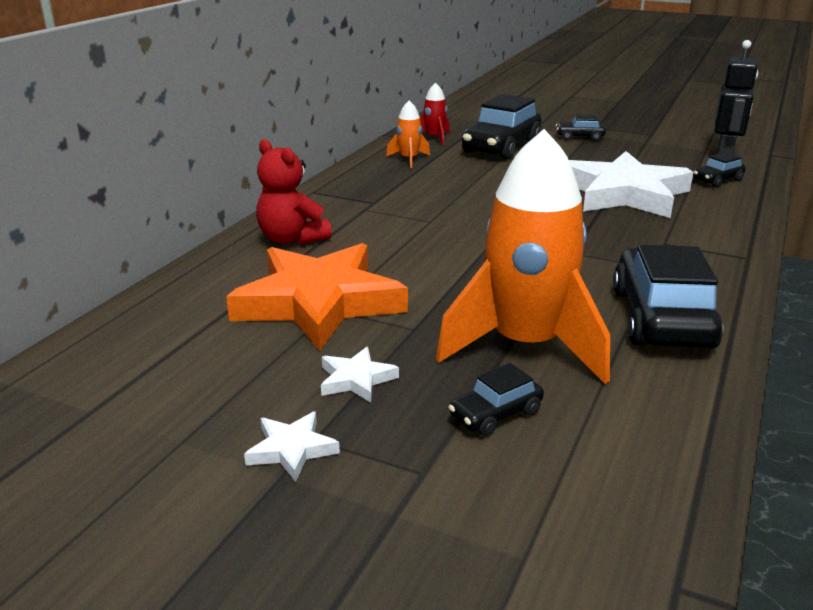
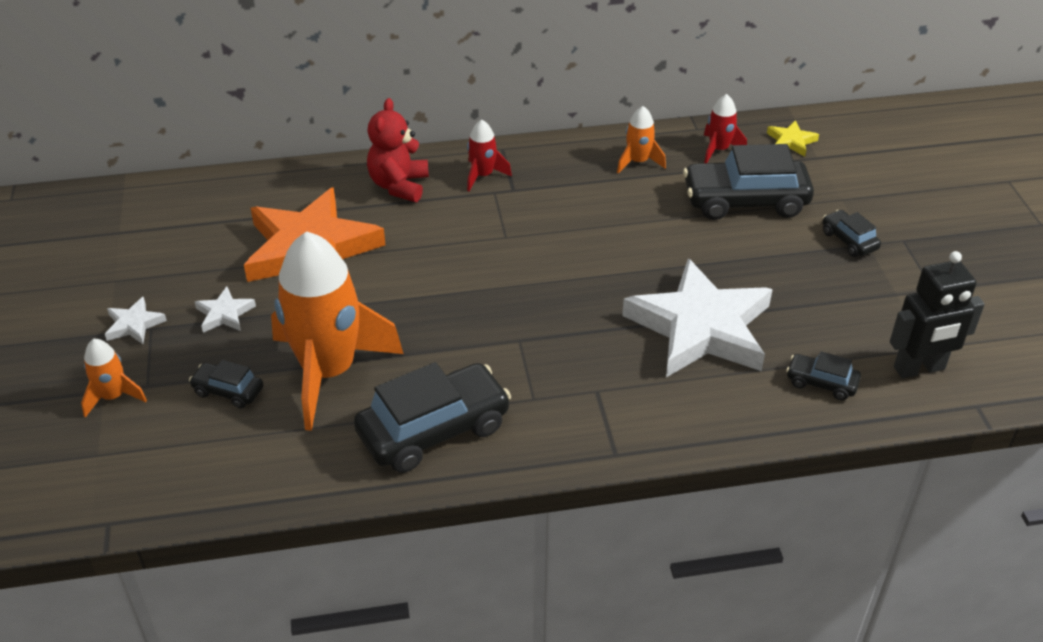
camera: 55 degrees right, 15 degrees up
none -> orange rocket [81,339,147,418]
none -> red rocket [467,119,512,191]
none -> yellow star [767,120,819,157]

